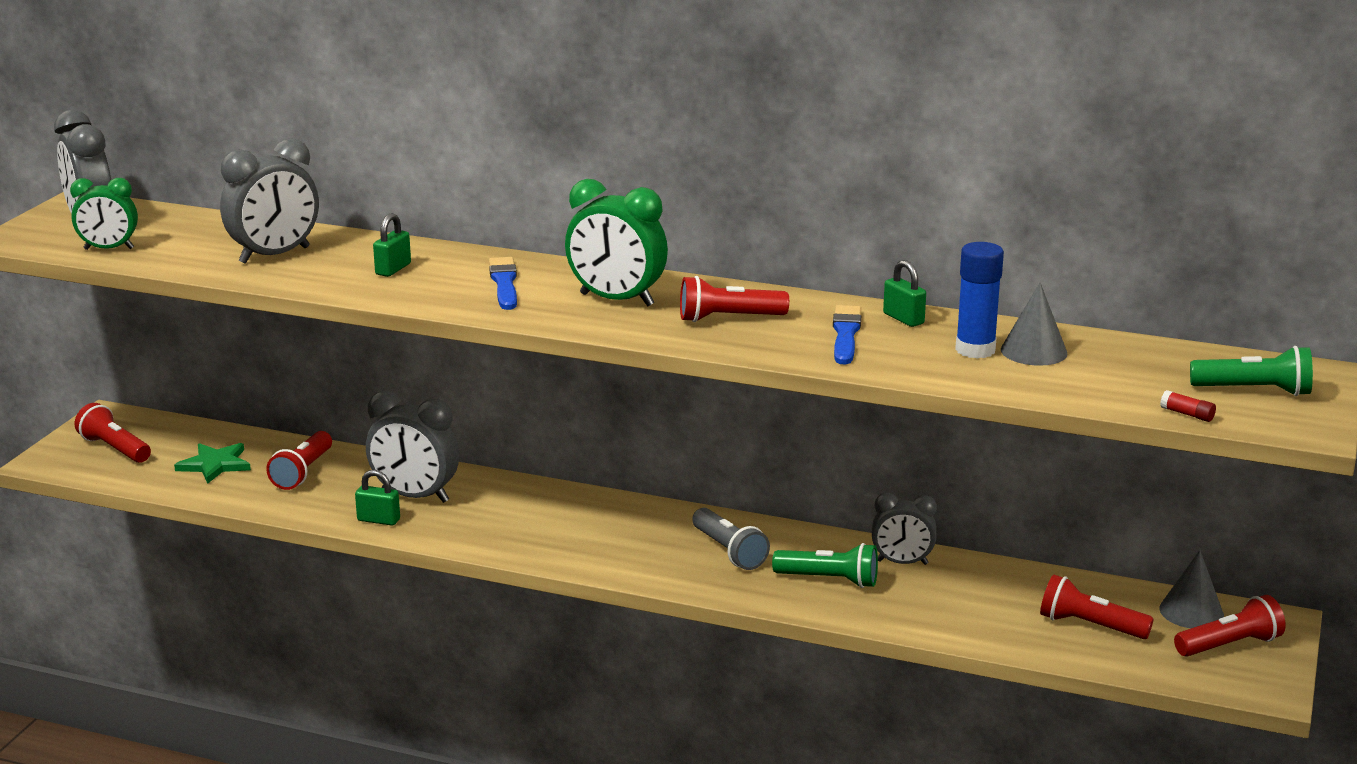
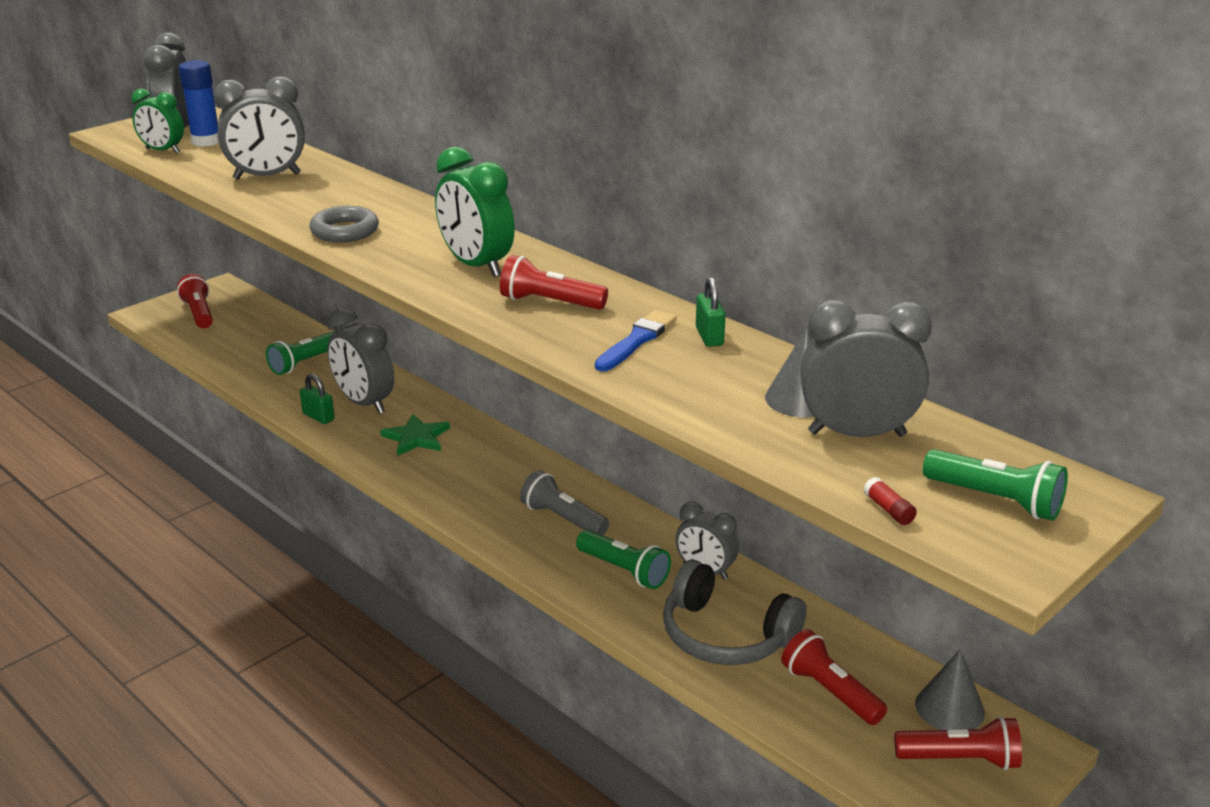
camera: 25 degrees right, 5 degrees up
green star [174,443,251,484] -> green star moved to [380,414,450,456]
red flashlight [266,431,332,490] -> green flashlight [266,331,334,375]
green padlock [373,213,411,277] -> none
blue brush [489,257,517,310] -> none
grey flashlight [692,508,770,570] -> grey flashlight turned 135 degrees clockwise [520,470,609,535]
blue glue stick [955,242,1004,359] -> blue glue stick moved to [179,60,219,147]
none -> grey ring [309,206,379,242]
none -> grey headphones [663,560,807,665]
none -> grey clock [800,299,932,437]

